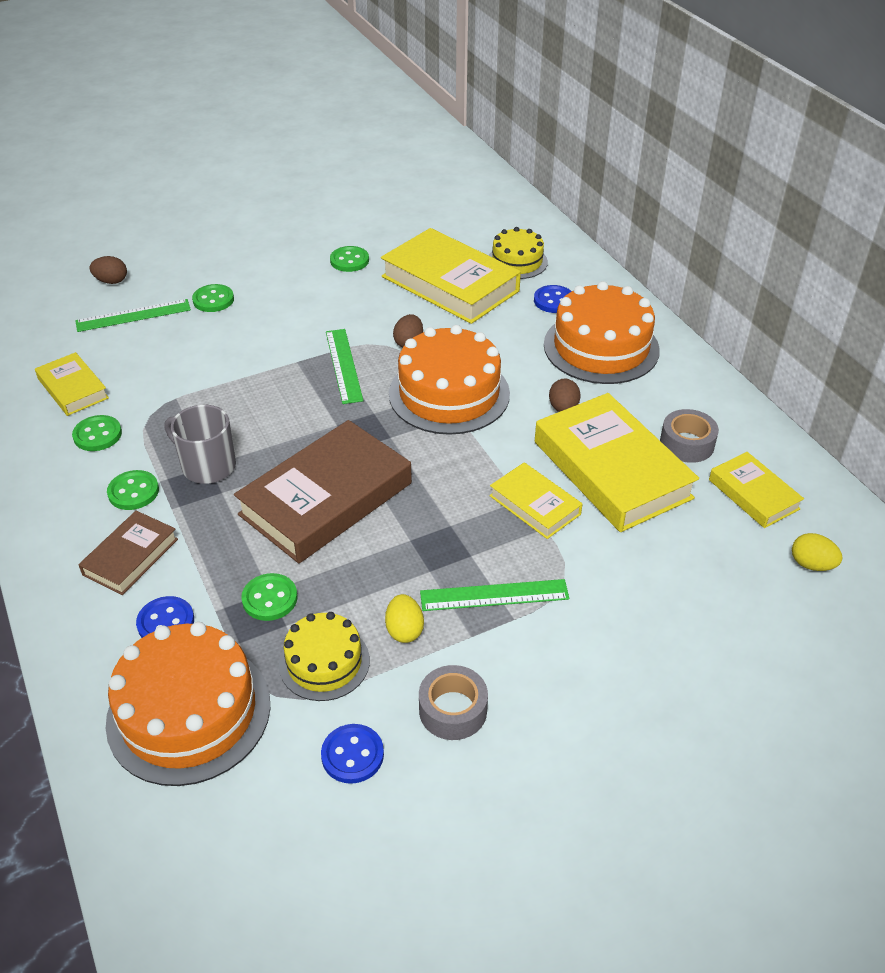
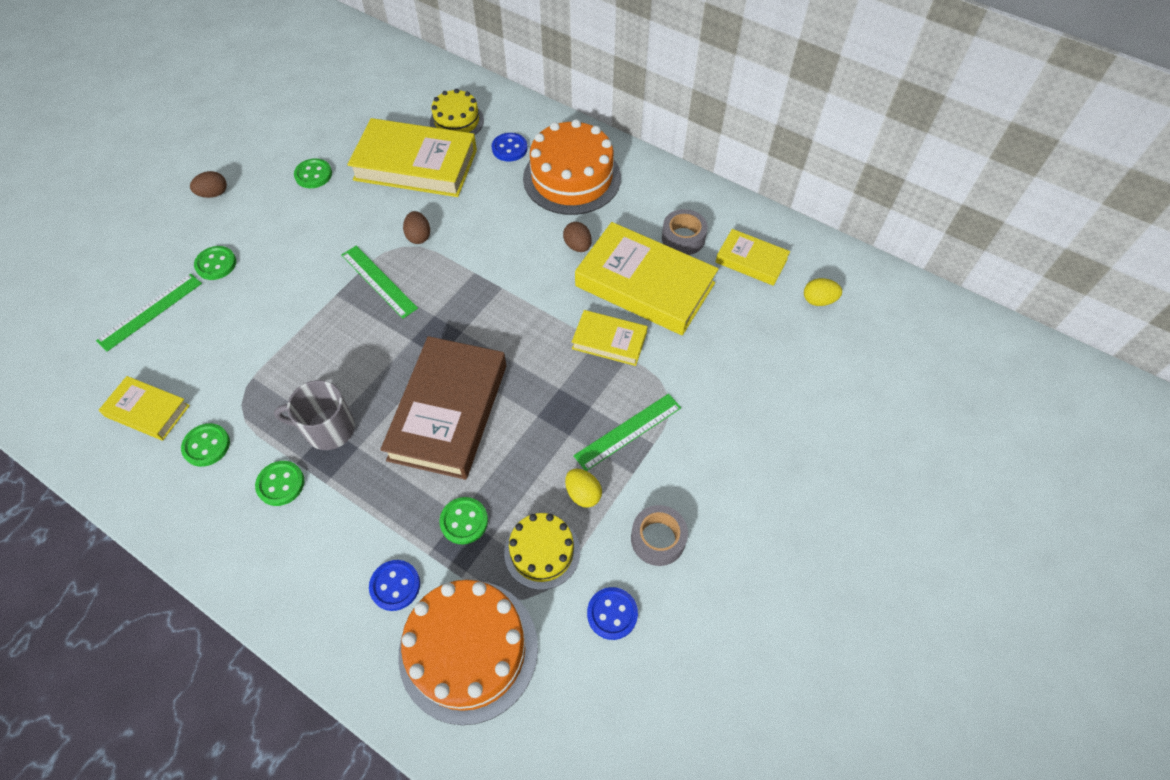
camera: 30 degrees left, 15 degrees up
brown book [79,511,178,595] -> none
brown egg [90,256,127,284] -> brown egg moved to [190,171,227,198]
orange cake [389,325,510,435] -> none

